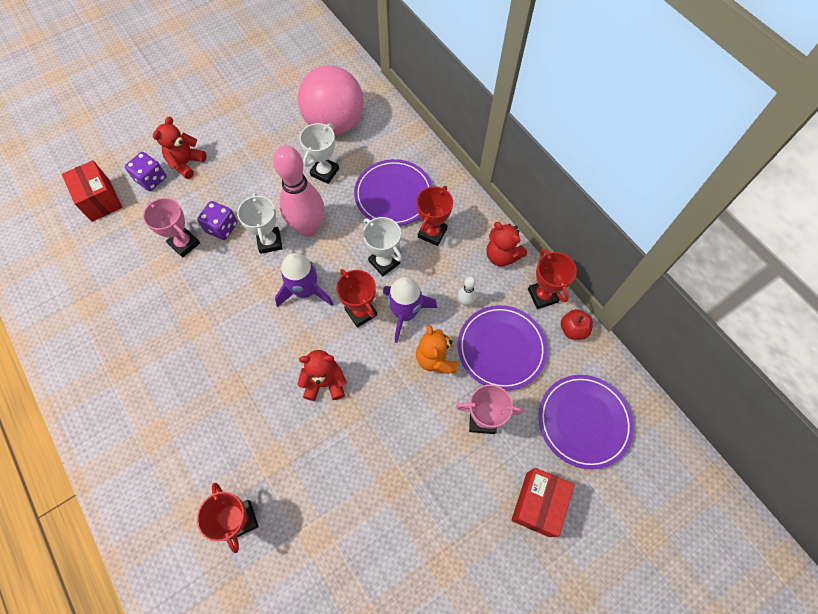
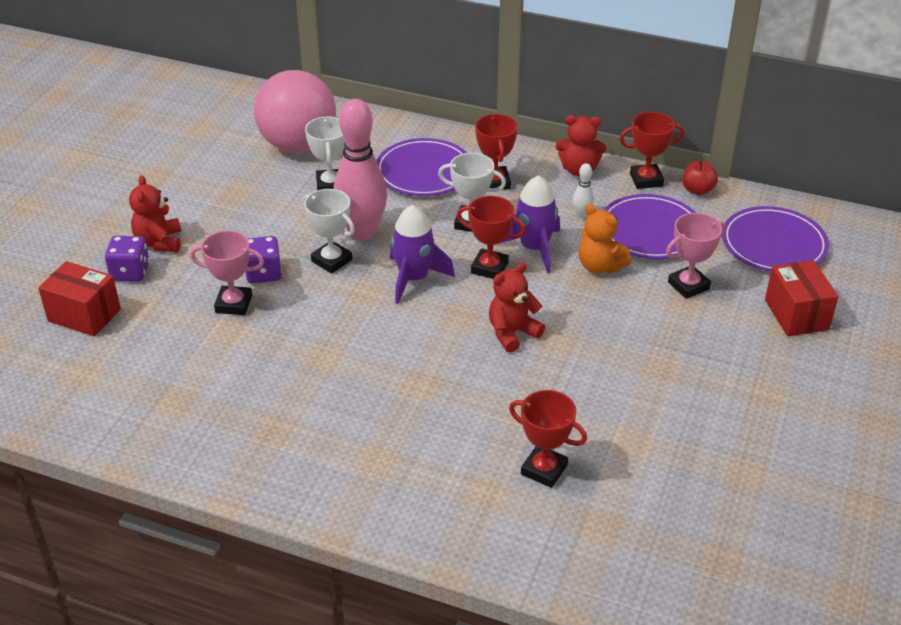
camera: 35 degrees left, 25 degrees down
red trophy [528,249,577,309] -> red trophy turned 45 degrees counterclockwise [619,112,684,189]

